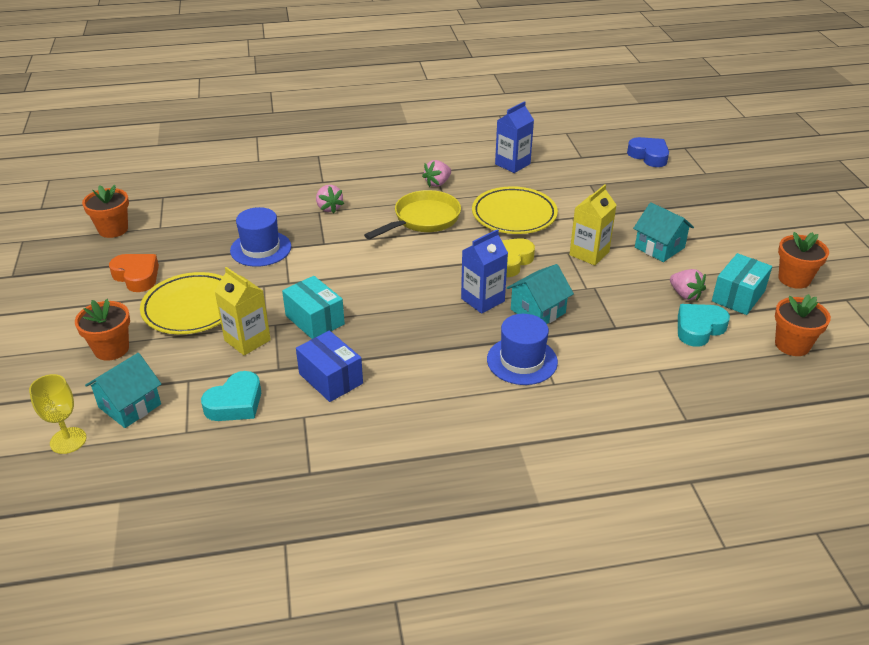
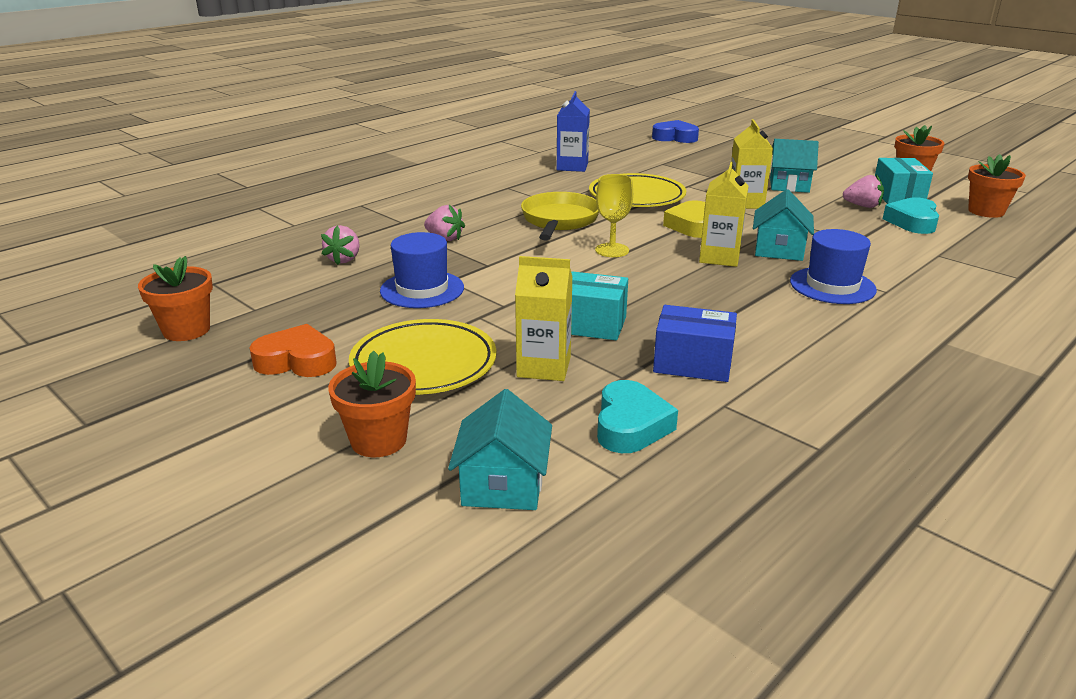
camera: 35 degrees left, 10 degrees down
yellow goblet [29,374,87,454] -> yellow goblet moved to [595,174,633,257]
pink strawberry [422,160,451,187] -> pink strawberry moved to [321,225,360,265]
blue carton [461,229,508,314] -> yellow carton [699,162,748,267]

